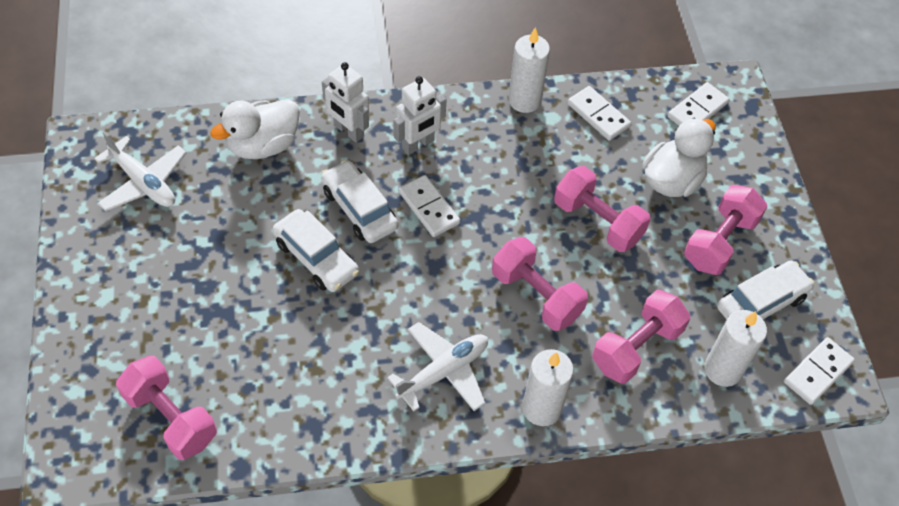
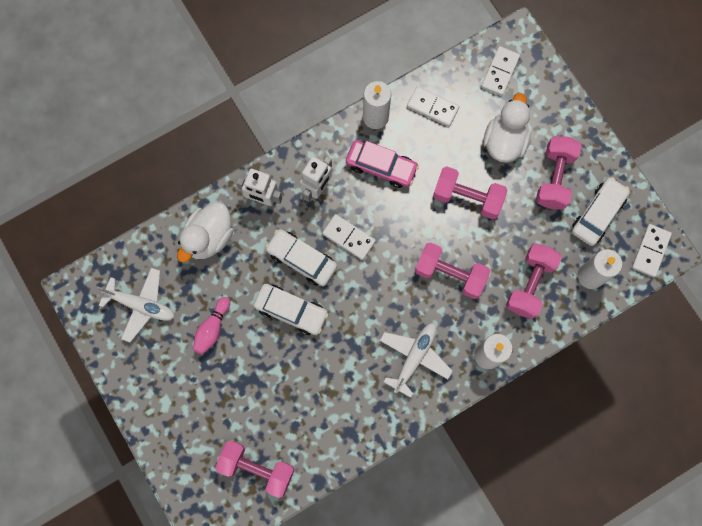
camera: 20 degrees left, 20 degrees up
none -> pink bowling pin [193,297,230,355]
none -> pink car [346,140,419,188]

